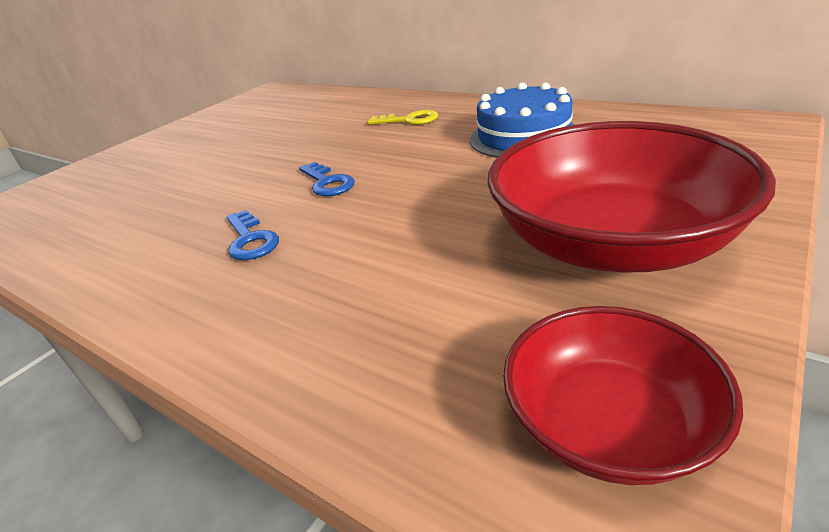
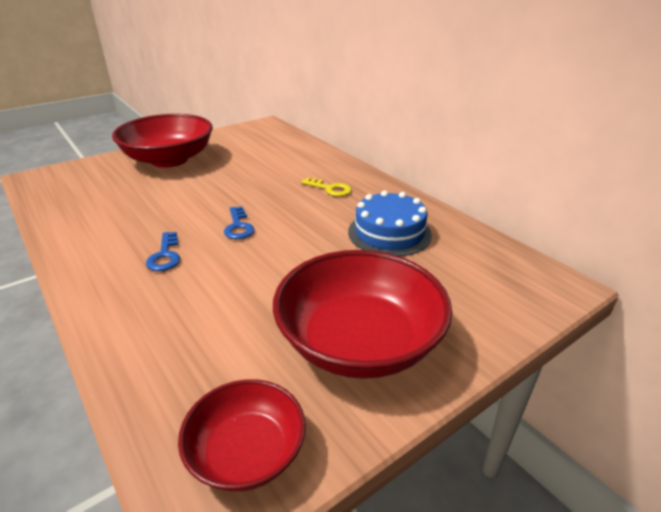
camera: 15 degrees right, 0 degrees up
none -> red bowl [112,114,213,168]

